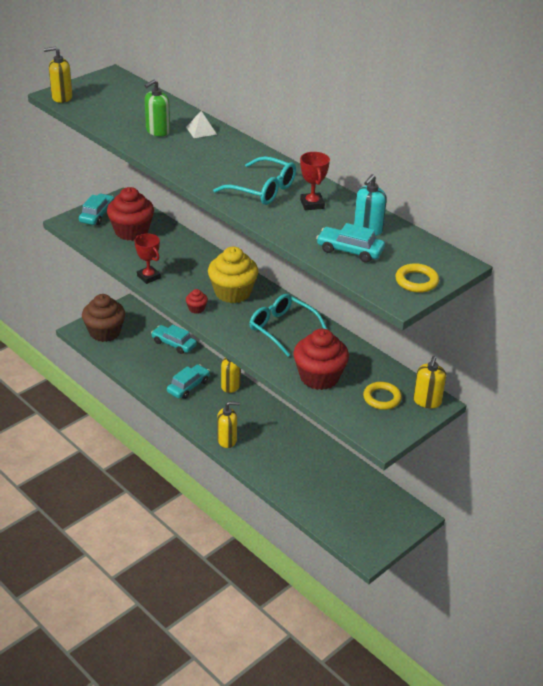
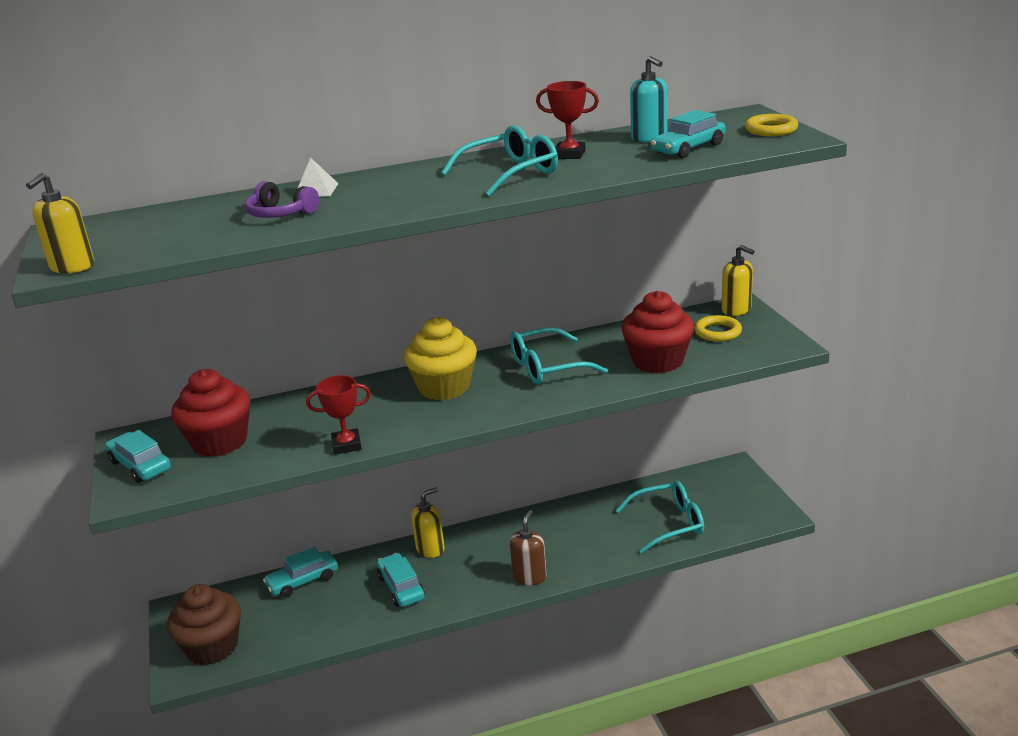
camera: 60 degrees left, 10 degrees down
green soap dispenser [145,79,170,136] -> purple headphones [245,181,319,218]
red cupcake [186,289,208,314] -> none
yellow soap dispenser [217,402,240,448] -> brown soap dispenser [509,510,547,585]
none -> turquoise glasses [616,481,704,553]

